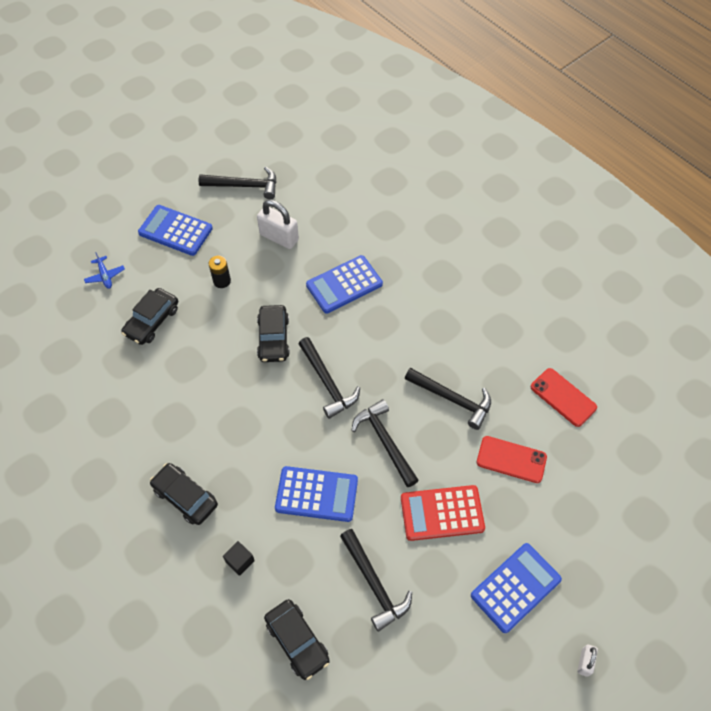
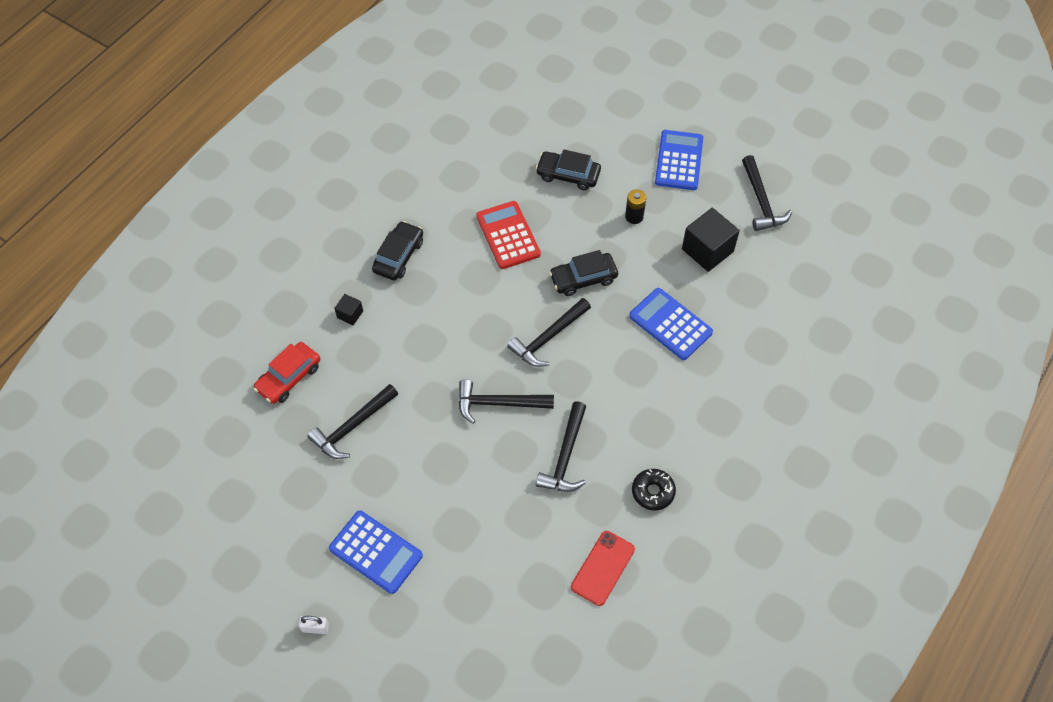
camera: 75 degrees right, 0 degrees up
blue plane [84,252,125,289] -> none
white padlock [257,200,299,249] -> black cube [682,208,740,272]
black car [264,599,330,680] -> red car [254,342,320,404]
blue calculator [275,466,358,522] -> none
black hammer [351,399,419,487] -> black hammer turned 135 degrees counterclockwise [459,379,554,424]
red calculator [401,485,485,541] -> red calculator moved to [476,201,541,269]
red phone [477,436,547,483] -> none
none -> black donut [632,469,676,511]

